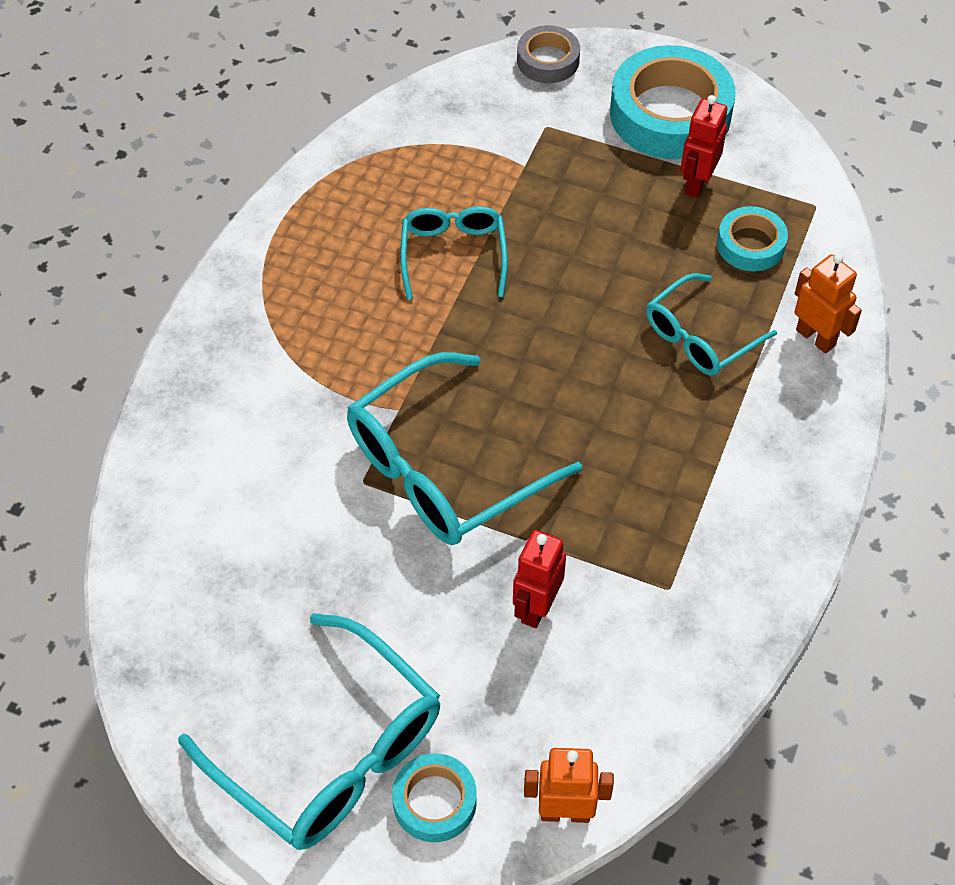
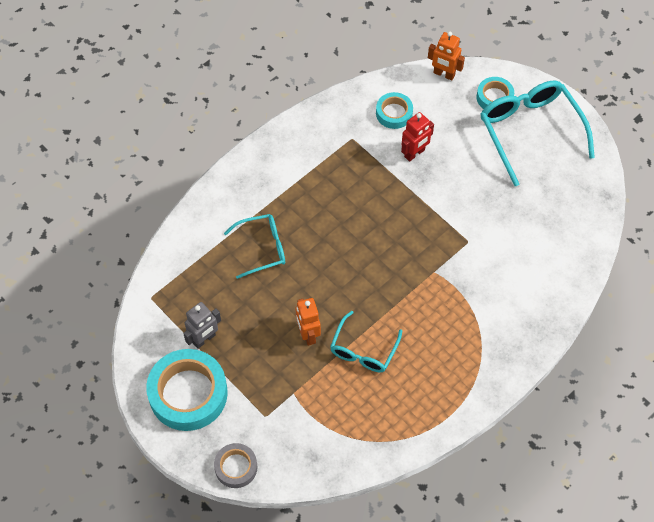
camera: 155 degrees left, 5 degrees up
turquoise glasses [347,352,582,545] -> none
red robot [680,95,728,198] -> grey robot [183,302,221,349]
turquoise tape [717,206,788,271] -> turquoise tape moved to [376,92,413,129]
orange robot [795,254,862,354] -> orange robot moved to [296,298,321,346]

